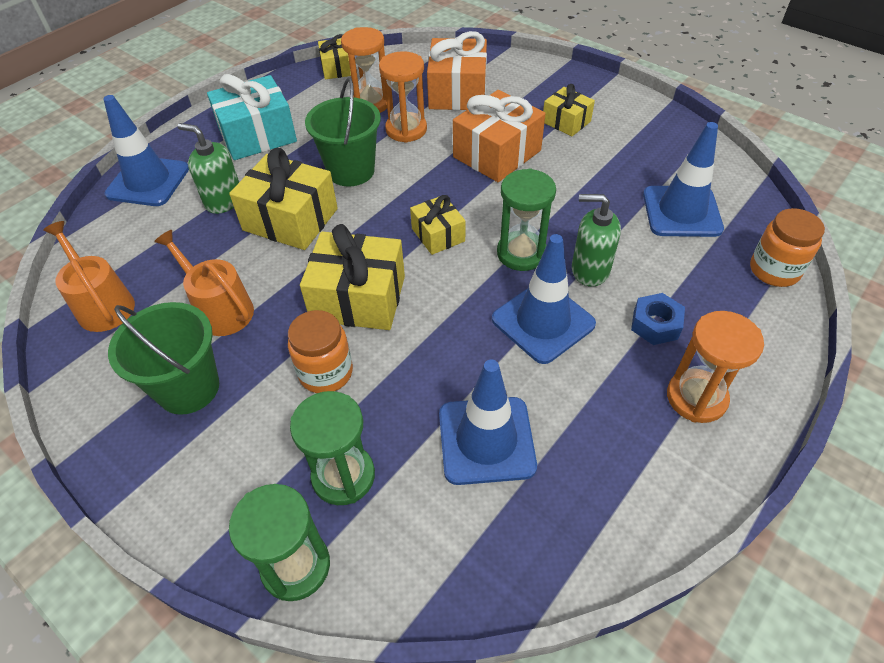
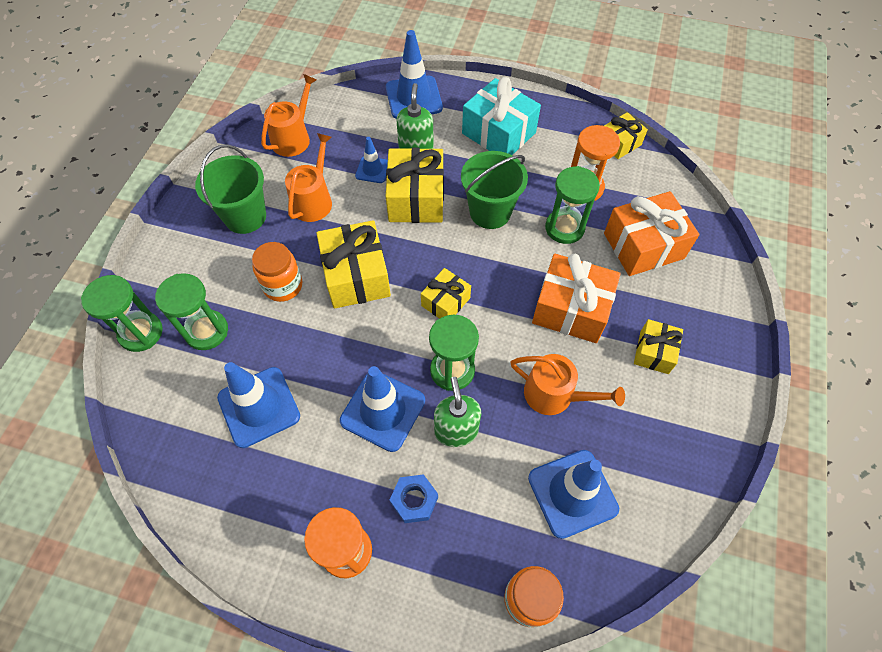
camera: 65 degrees right, 10 degrees up
orange hourglass [379,51,427,143] -> green hourglass [545,166,600,244]
none -> blue traffic cone [355,137,388,183]
none -> orange watering can [511,354,625,415]

